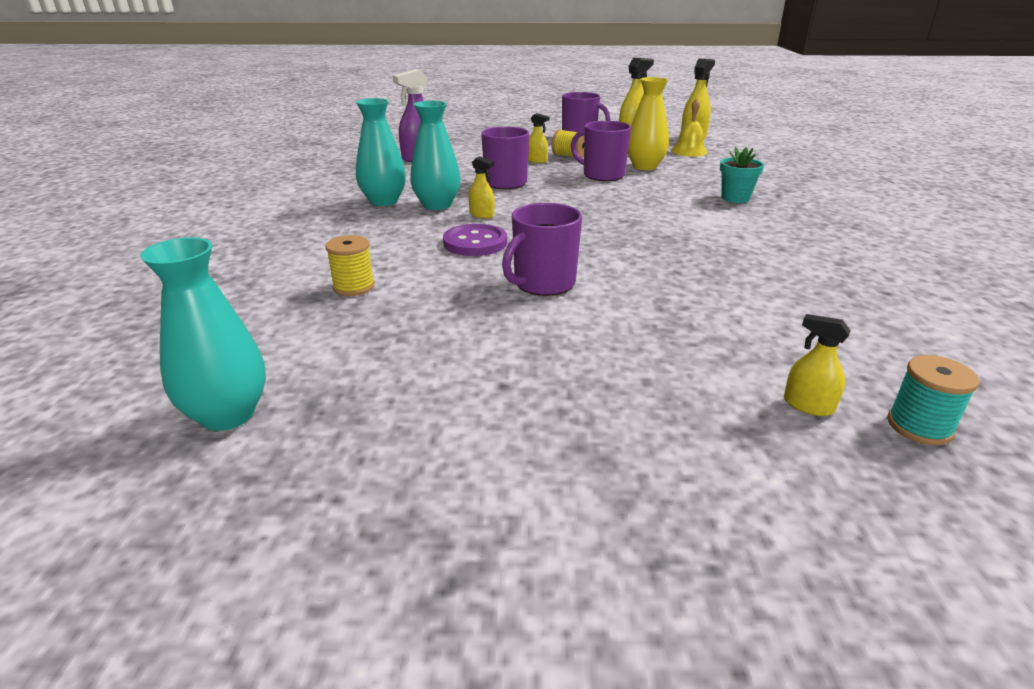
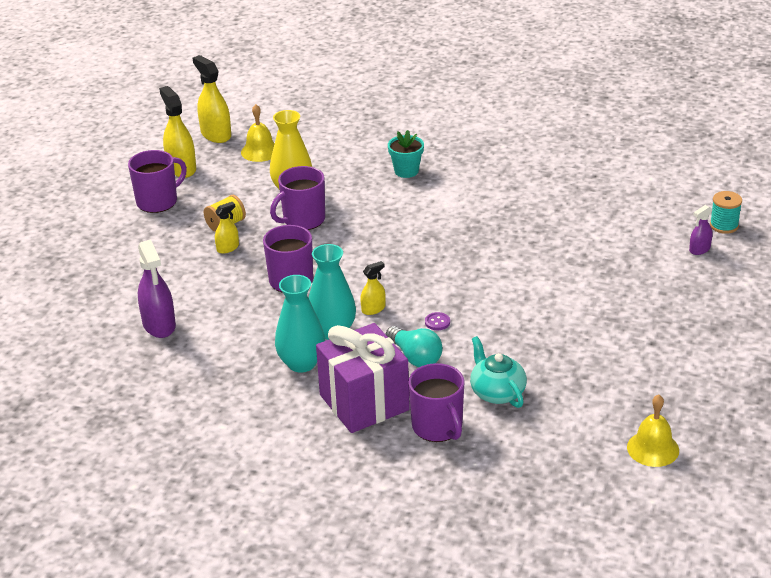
camera: 70 degrees left, 5 degrees up
turquoise vase [140,237,266,431] -> yellow bell [627,394,679,467]
yellow spool [325,235,375,296] -> turquoise teapot [470,336,527,408]
purple button [443,224,507,256] -> purple button [425,312,450,330], size x0.46
purple mug [502,203,582,296] -> purple mug moved to [408,363,465,442]
yellow spray bottle [784,314,851,416] -> purple spray bottle [689,205,713,255]
none -> purple gift [316,323,410,433]
none -> turquoise light bulb [386,326,443,367]

